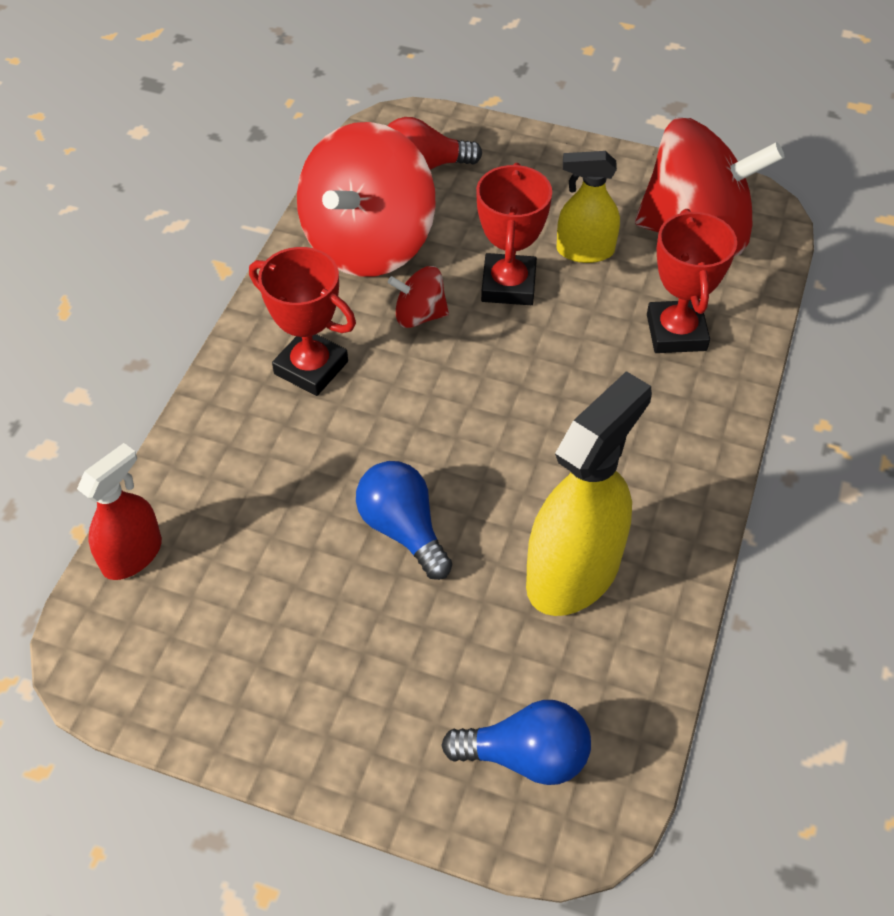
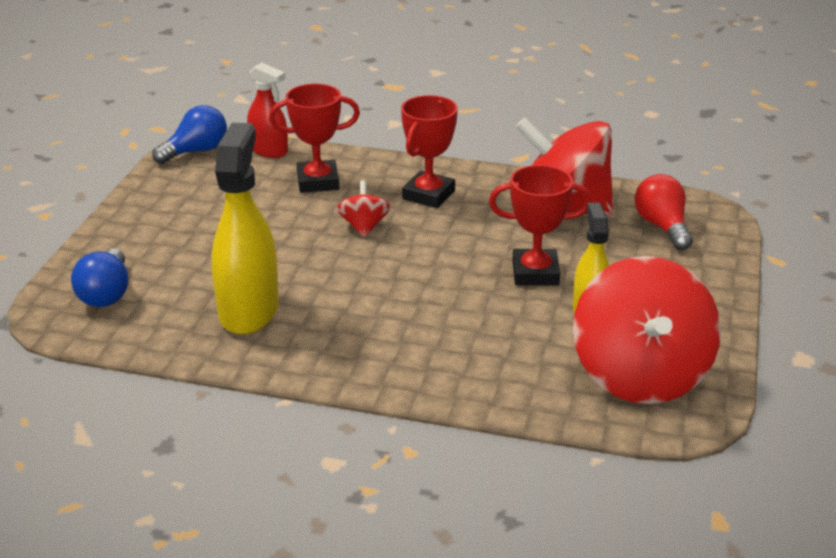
camera: 85 degrees right, 20 degrees down
blue light bulb [356,461,452,580] -> blue light bulb moved to [152,105,227,164]
red spinning top [388,266,449,328] -> red spinning top moved to [337,181,391,237]
yellow spray bottle [526,371,652,616] -> yellow spray bottle turned 120 degrees counterclockwise [212,123,279,335]
red trophy [647,209,737,353] -> red trophy moved to [269,84,360,193]

